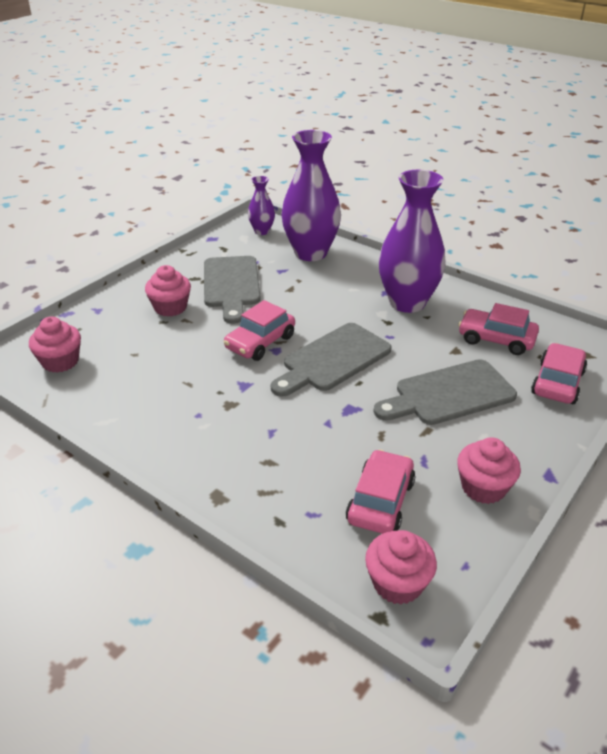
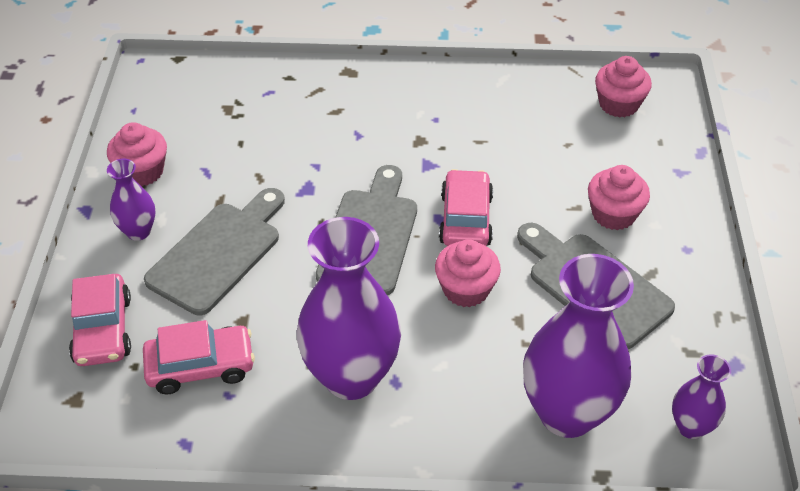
camera: 145 degrees right, 10 degrees up
pink car [346,449,415,534] -> none
pink cupcake [365,530,437,604] -> pink cupcake moved to [435,239,501,307]
none -> purple vase [107,159,156,241]

